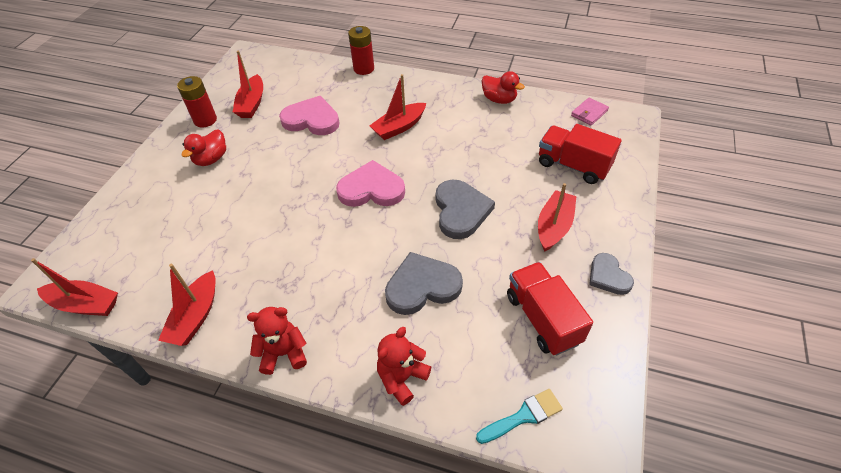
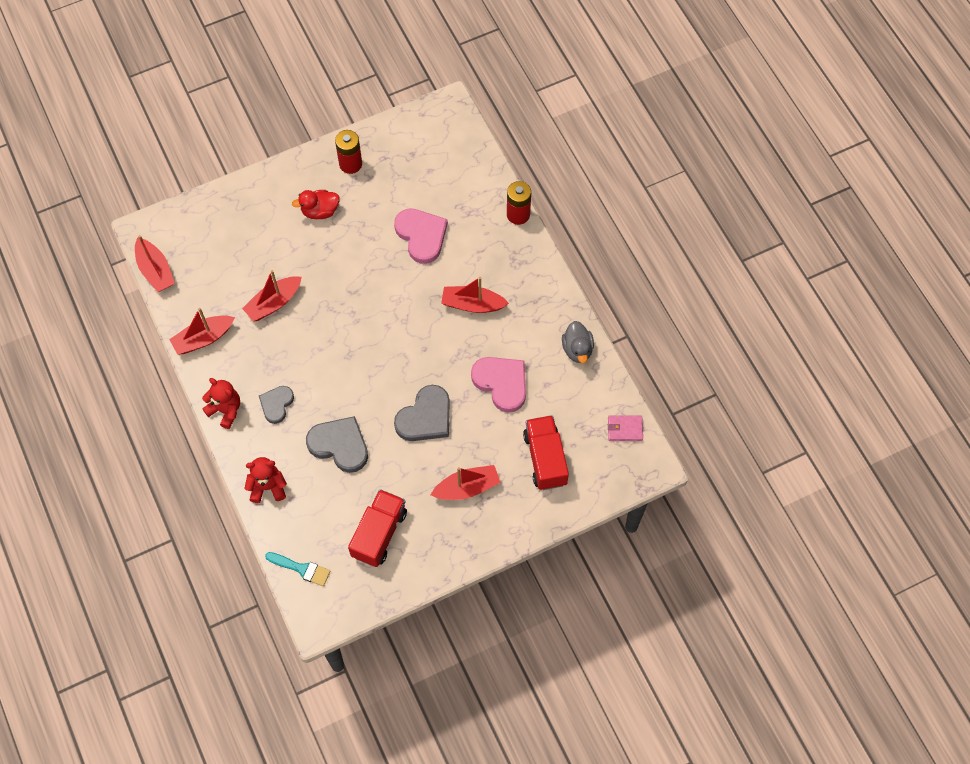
camera: 45 degrees right, 15 degrees up
red boat [233,51,263,118] -> red boat moved to [242,270,302,322]
pink heart [336,160,405,207] -> pink heart moved to [471,357,526,413]
red duck [482,71,525,104] -> grey duck [562,321,594,363]
grey heart [589,253,634,295] -> grey heart moved to [259,386,294,424]

